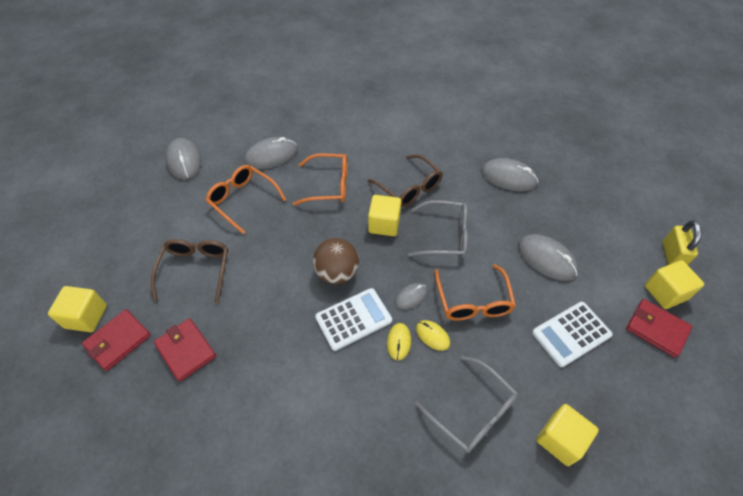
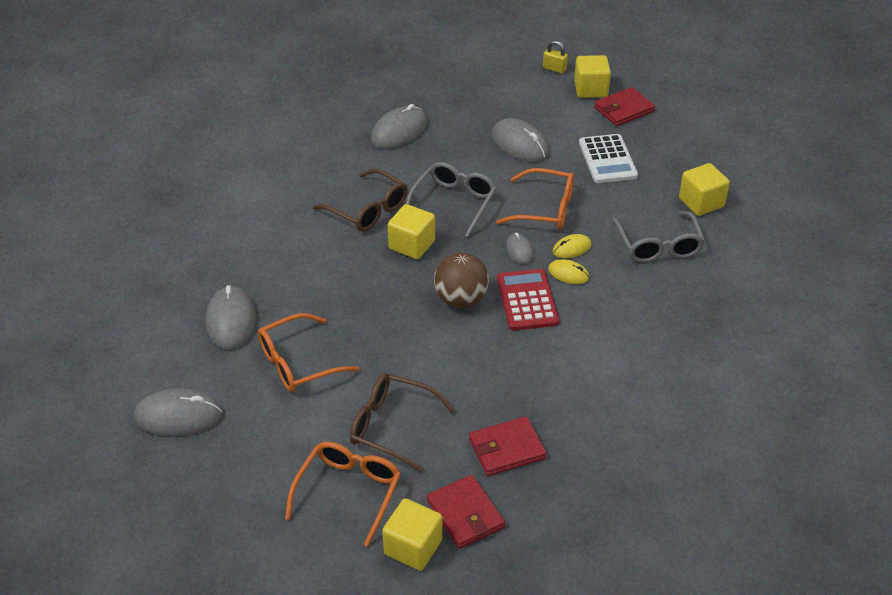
camera: 70 degrees left, 10 degrees down
orange glasses [293,153,347,206] -> orange glasses moved to [285,442,401,547]
white calculator [315,288,392,351] -> red calculator [497,269,560,330]
brown glasses [368,154,443,207] -> brown glasses turned 60 degrees clockwise [313,169,408,232]
grey glasses [415,356,518,453] -> grey glasses turned 105 degrees clockwise [613,211,705,262]
grey mouse [518,234,578,281] -> grey mouse turned 75 degrees clockwise [492,118,549,162]
yellow padlock [663,220,702,265] -> yellow padlock [543,40,568,73], size x0.65

